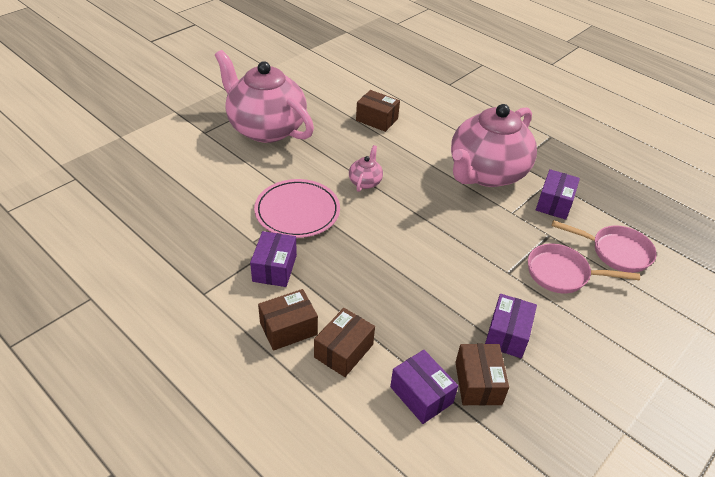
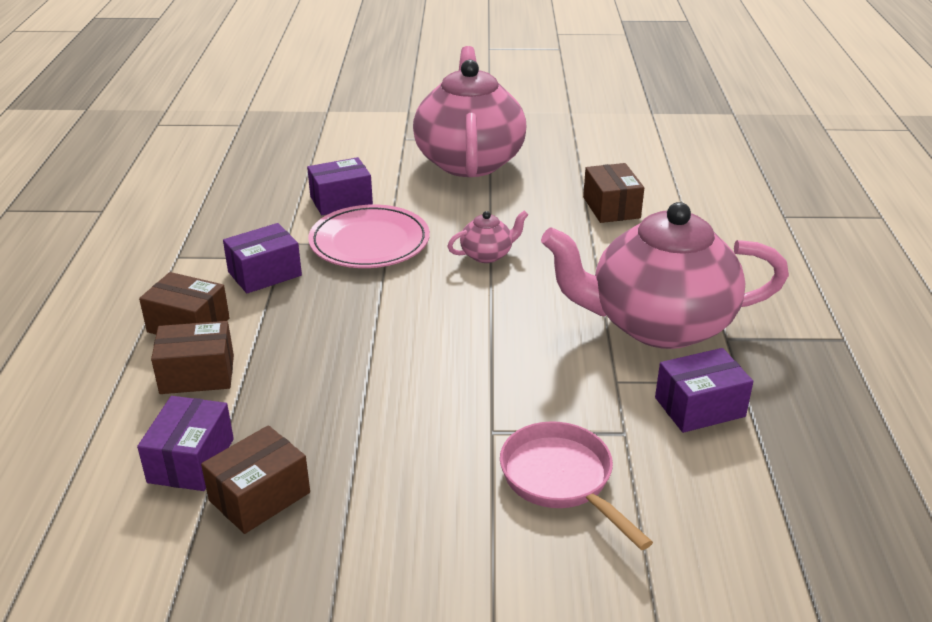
camera: 50 degrees right, 10 degrees down
purple box [485,294,537,358] -> purple box moved to [307,157,373,215]
pink pan [552,220,657,273] -> none

